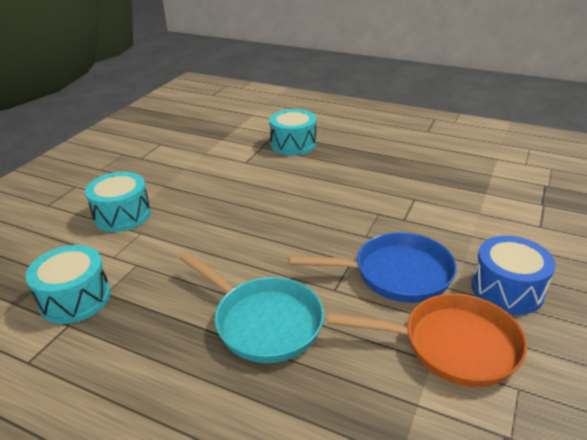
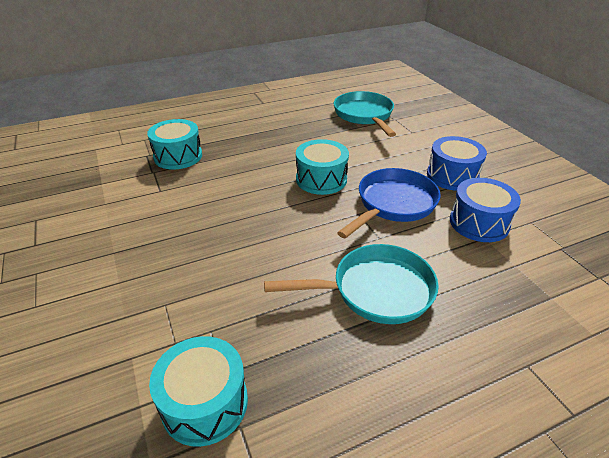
camera: 50 degrees left, 5 degrees up
turquoise drum [85,172,151,232] -> turquoise drum moved to [296,139,349,195]
orange pan [327,294,527,387] -> blue drum [450,178,521,242]
none -> turquoise pan [334,91,396,137]

